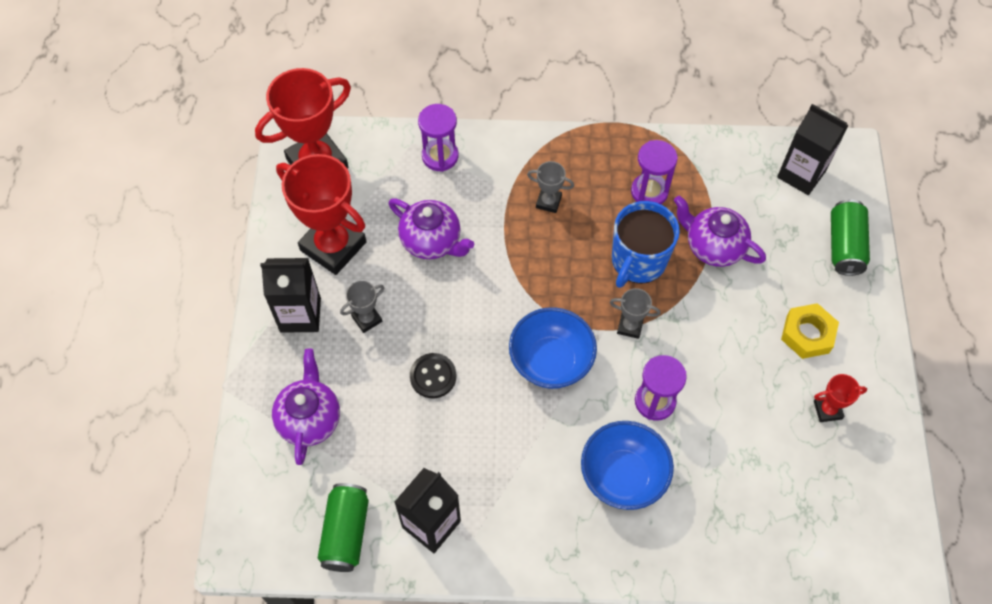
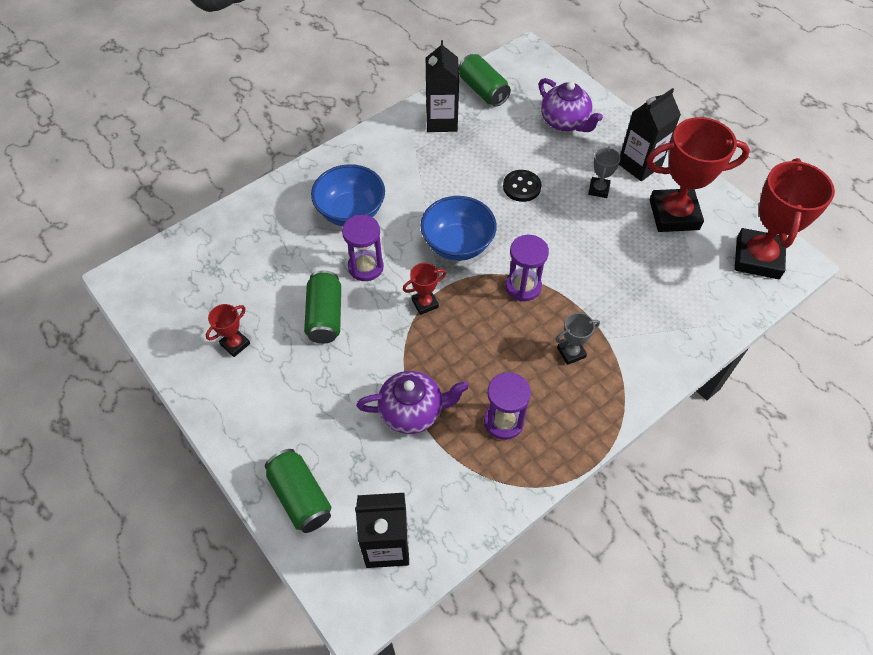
camera: 140 degrees right, 5 degrees down
purple teapot [388,199,474,259] -> none
purple hourglass [418,104,459,172] -> purple hourglass moved to [505,235,549,302]
grey trophy [610,288,661,339] -> red trophy [403,263,446,315]
blue mug [612,201,680,288] -> none
yellow nut [781,303,839,359] -> none
none -> green can [304,270,341,344]

